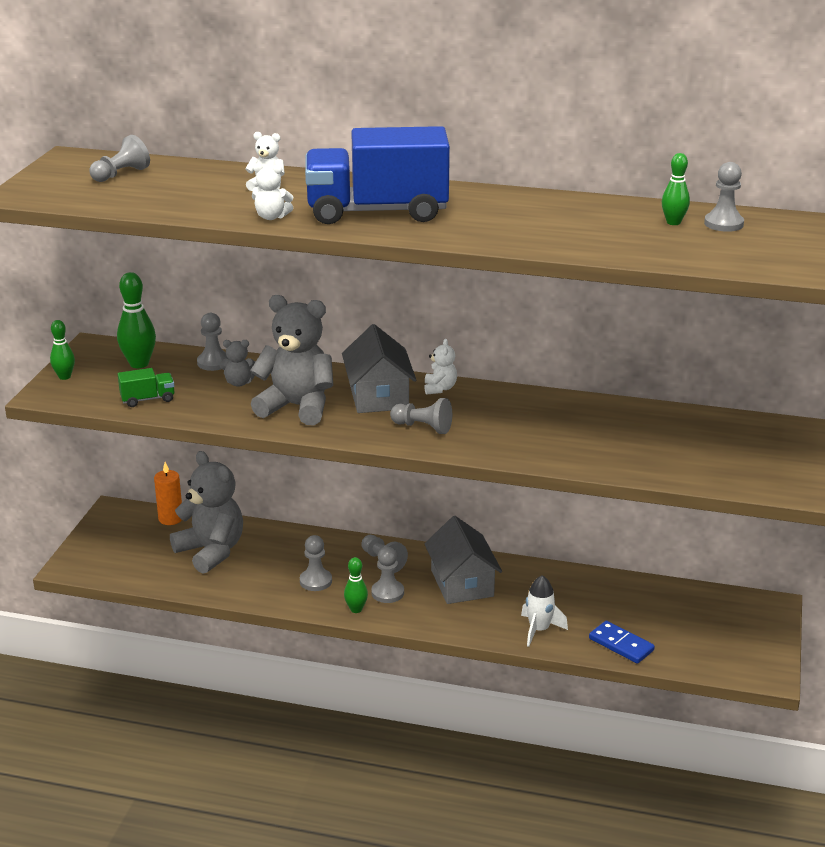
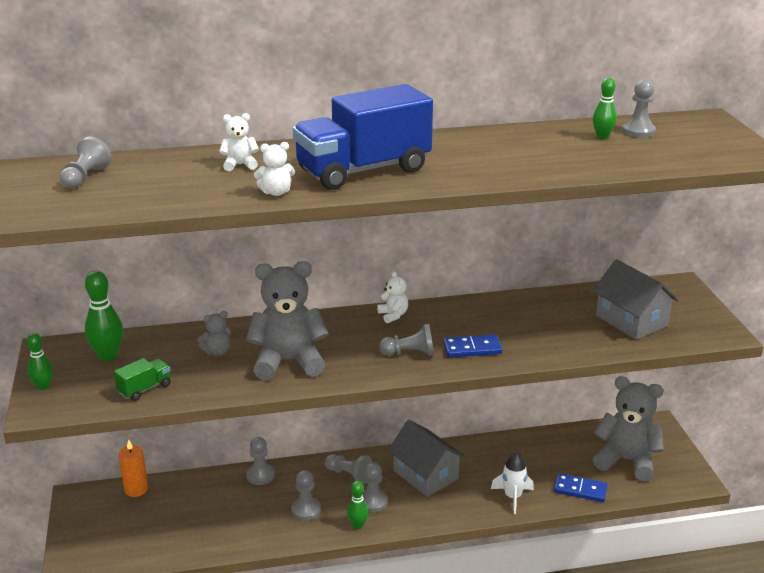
camera: 25 degrees left, 0 degrees up
grey teddy bear [170,451,243,574] -> grey teddy bear moved to [593,376,664,481]
grey pawn [197,313,228,371] -> grey pawn moved to [246,437,275,485]
grey house [342,324,416,413] -> grey house moved to [592,259,679,340]
none -> blue domino [443,334,502,357]

